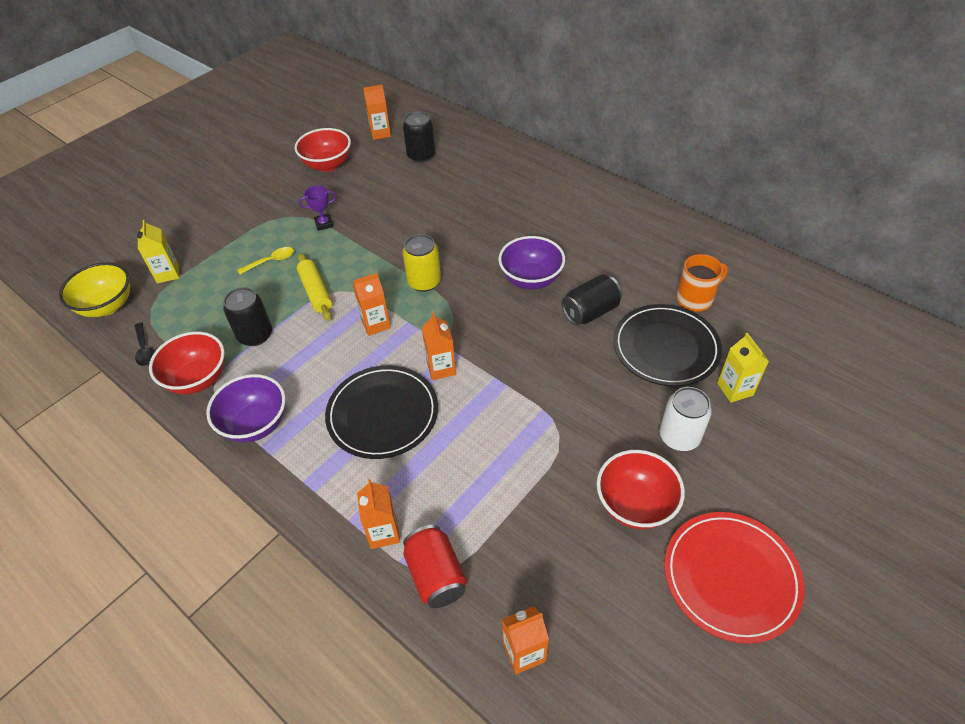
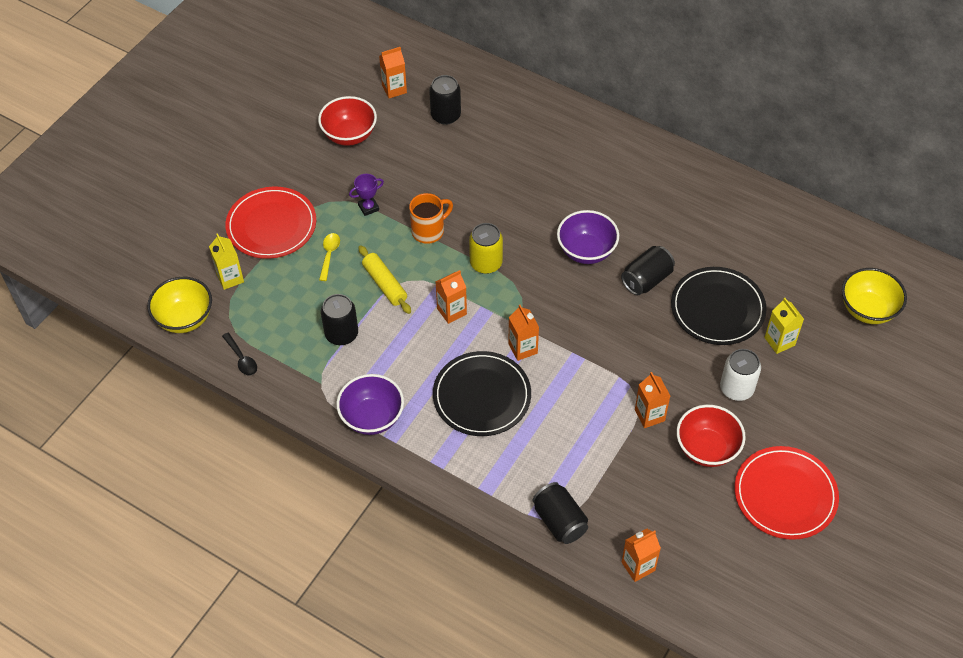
camera: 10 degrees left, 5 degrees up
red bowl [149,332,225,394] -> none
yellow spoon [238,247,294,274] -> yellow spoon turned 45 degrees counterclockwise [319,233,340,281]
orange carton [357,479,400,549] -> orange carton moved to [635,372,670,428]
red can [403,525,467,608] -> black can [533,482,588,544]
orange mug [676,254,728,312] -> orange mug moved to [409,193,453,244]
none -> red plate [225,187,316,259]
none -> yellow bowl [842,268,907,324]

